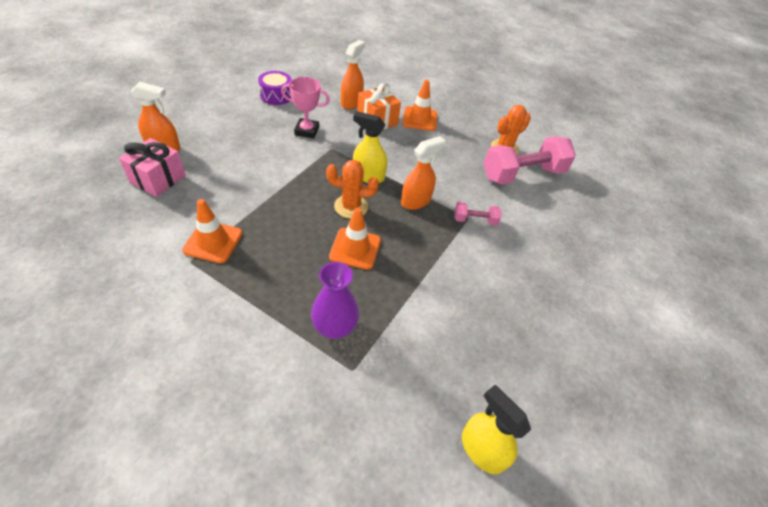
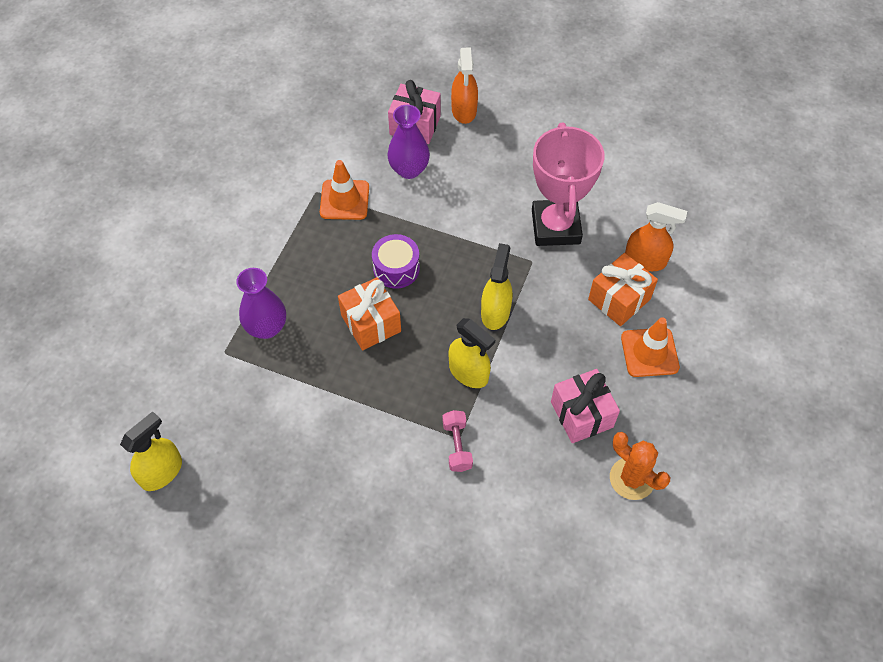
camera: 85 degrees right, 10 degrees up
purple drum [258,71,292,105] -> purple drum moved to [372,234,420,289]
pink trophy [281,77,330,138] -> pink trophy [532,122,605,246], size x1.67
orange cactus [326,160,379,219] -> none
orange traffic cone [329,207,381,270] -> orange gift [338,277,401,350]
orange spray bottle [401,136,445,210] -> yellow spray bottle [448,318,495,388]
pink dumbbell [483,136,576,185] -> none
none -> purple vase [387,105,430,179]
none -> pink gift [551,369,620,443]

